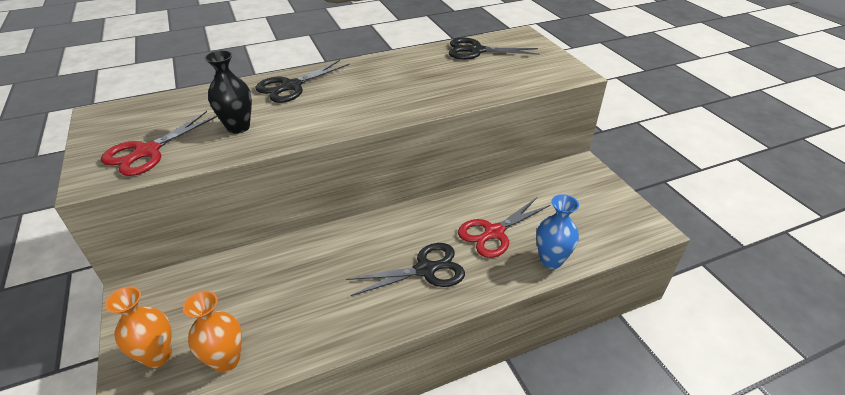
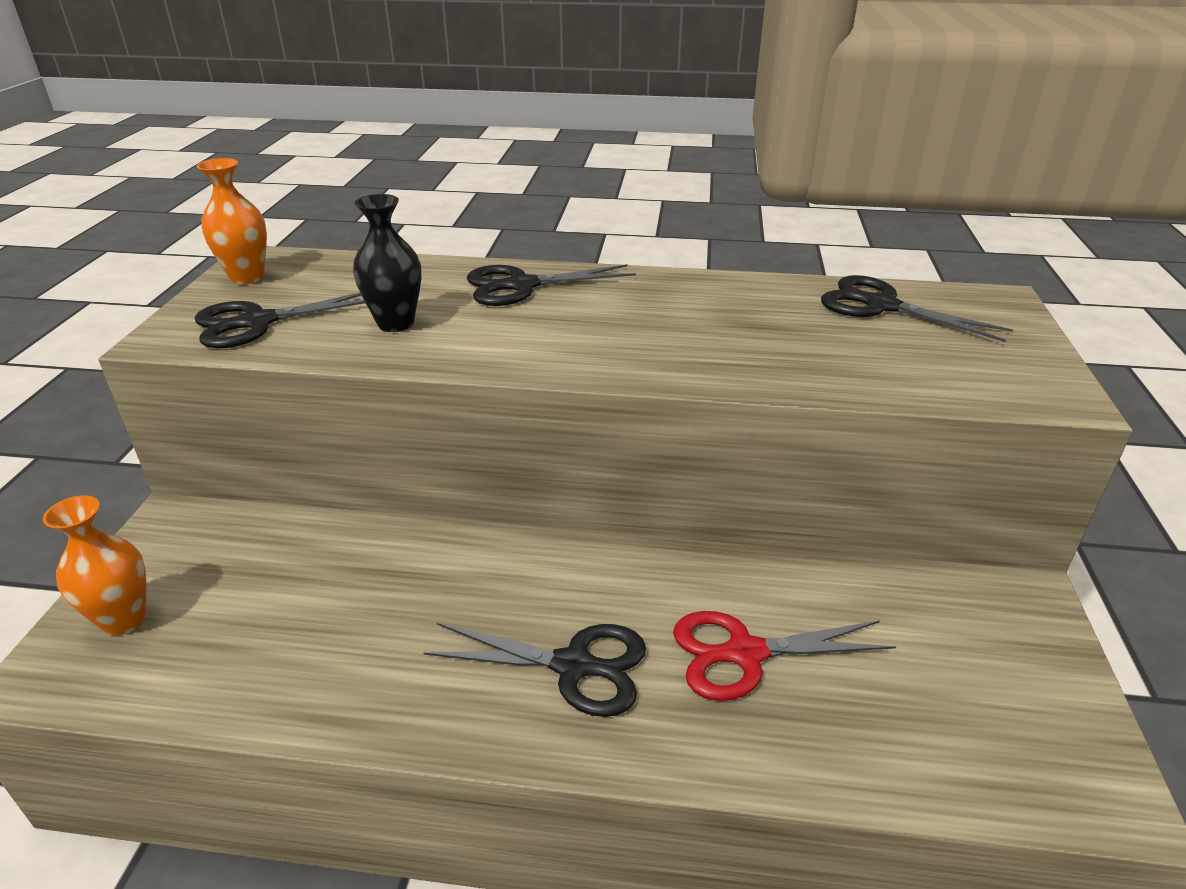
camera: 30 degrees right, 5 degrees down
red scissors [101,111,217,176] -> black scissors [195,292,365,348]
orange vase [183,291,242,373] -> orange vase moved to [197,158,267,284]
blue vase [536,194,579,269] -> none

